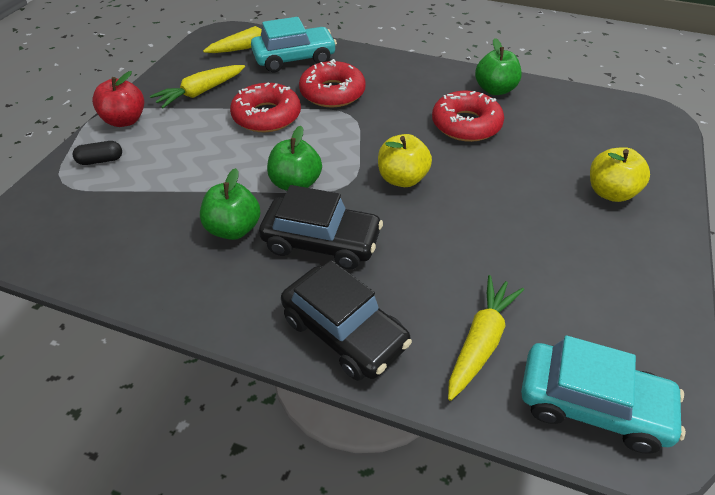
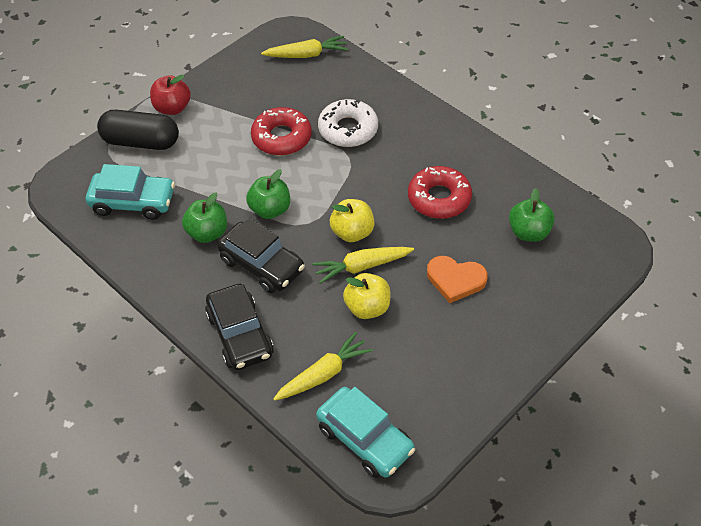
camera: 25 degrees right, 5 degrees up
black capsule [73,141,122,165] -> black capsule [97,110,179,150], size x2.20
yellow carrot [150,65,245,108] -> yellow carrot moved to [312,247,414,284]
turquoise car [251,17,337,72] -> turquoise car moved to [86,164,175,220]
red donut [299,59,366,108] -> white donut [318,99,378,147]
green apple [475,38,522,95] -> green apple moved to [509,188,555,242]
yellow apple [590,147,650,202] -> yellow apple moved to [343,273,390,319]
none -> orange heart [427,256,488,303]

